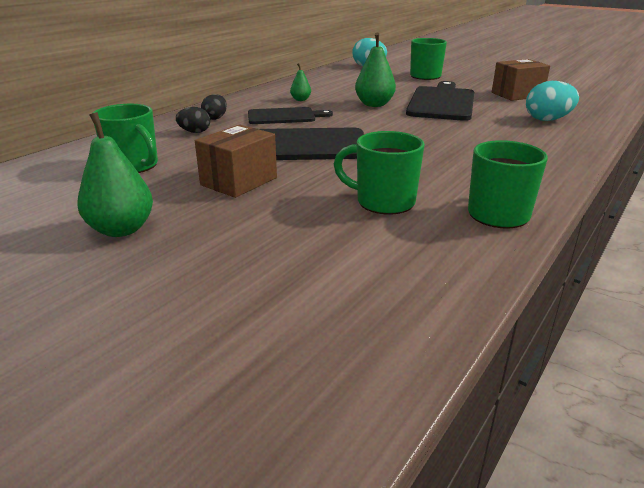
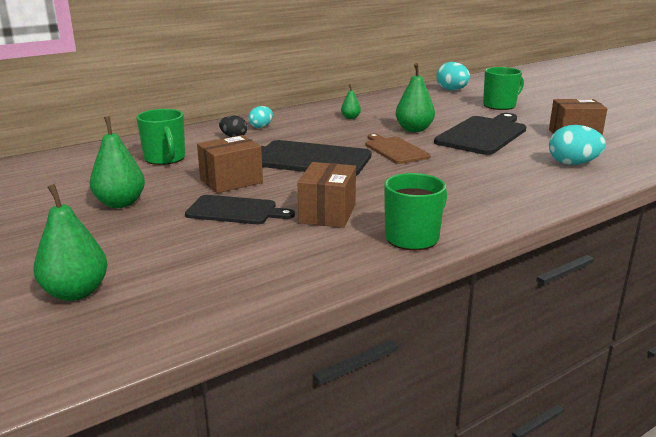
camera: 20 degrees right, 5 degrees down
black egg [201,94,227,120] -> turquoise egg [248,106,273,128]
black cutting board [248,107,333,124] -> black cutting board moved to [185,195,295,224]
green mug [334,131,425,214] -> brown box [298,162,356,228]
none -> green pear [33,184,108,301]
none -> brown cutting board [365,133,431,164]

